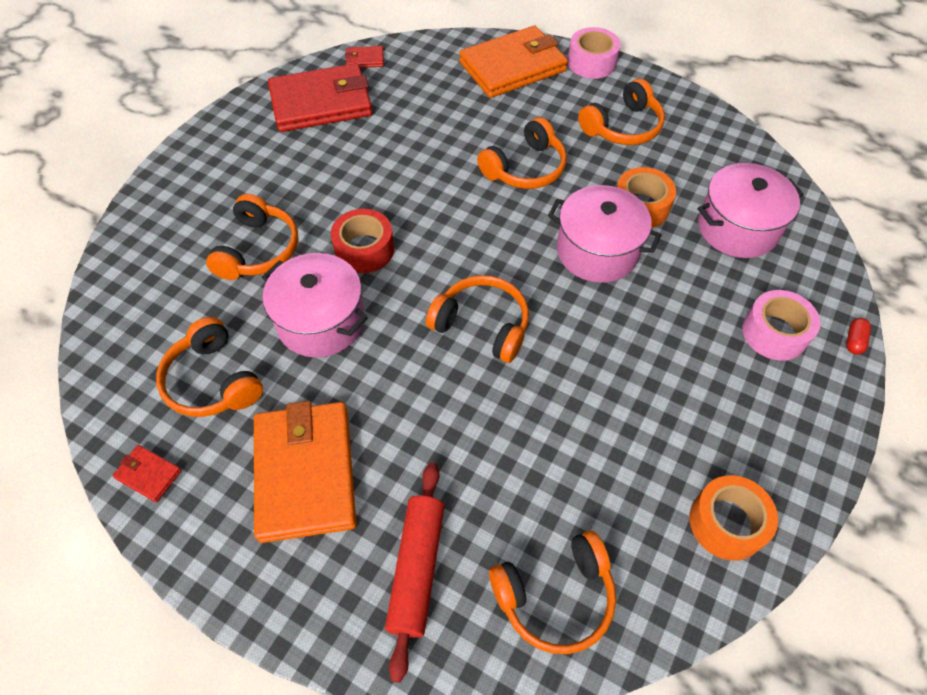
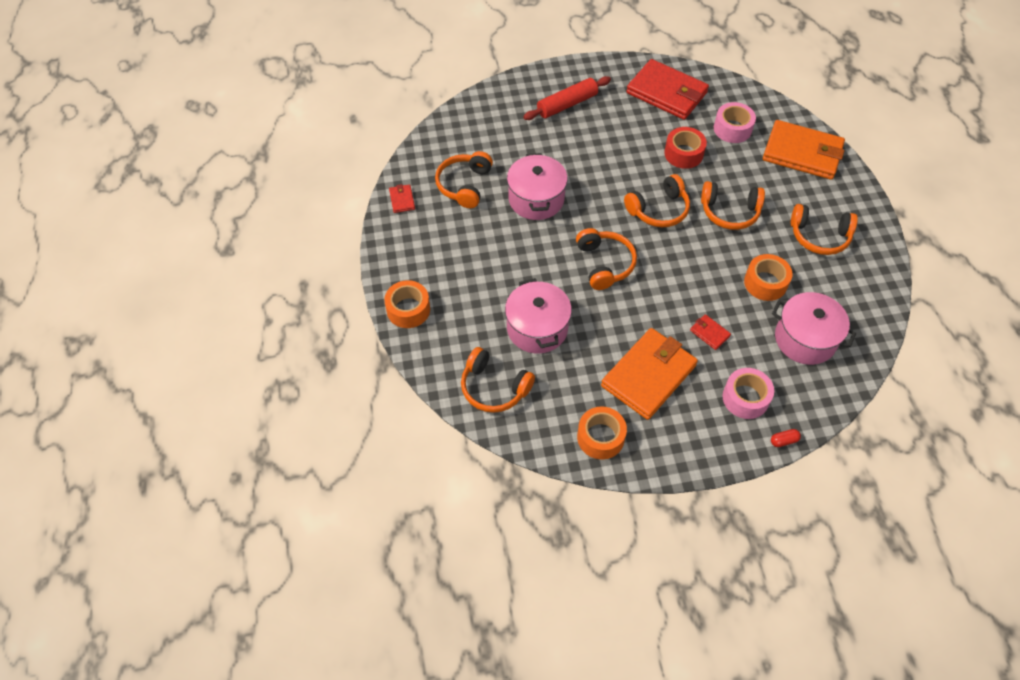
camera: 50 degrees right, 0 degrees up
orange headphones [206,194,299,280] -> orange headphones moved to [624,174,690,227]
orange wallet [254,401,356,543] -> orange wallet moved to [601,328,698,420]
red tape [331,209,394,273] -> red tape moved to [664,127,707,169]
red wallet [345,46,384,68] -> red wallet moved to [690,314,731,350]
red rolling pin [385,462,444,683] -> red rolling pin moved to [523,76,611,120]
pink pot [548,185,662,283] -> pink pot moved to [505,278,572,354]
pink tape [568,27,621,79] -> pink tape moved to [714,102,756,143]
none -> orange tape [384,280,430,328]

